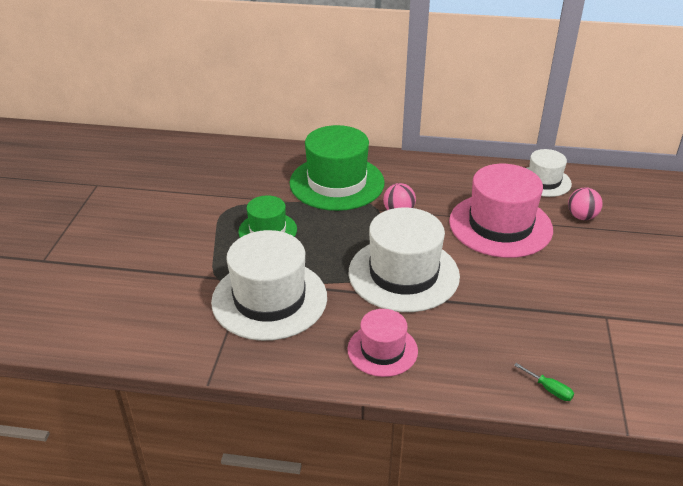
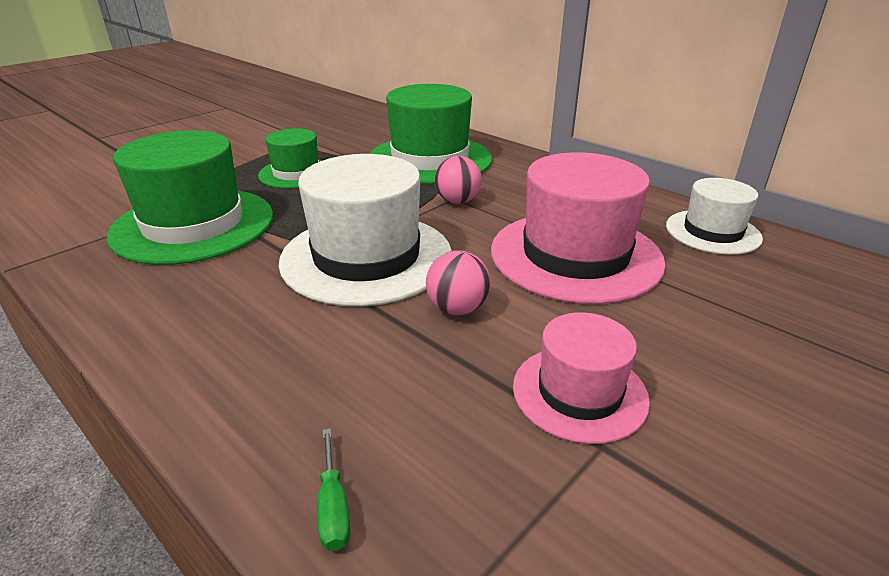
camera: 35 degrees right, 5 degrees down
white hat [211,230,327,341] -> green hat [106,130,273,265]
pink hat [348,309,418,377] -> pink hat moved to [513,312,650,444]
pink ball [568,187,603,220] -> pink ball moved to [426,251,491,315]

